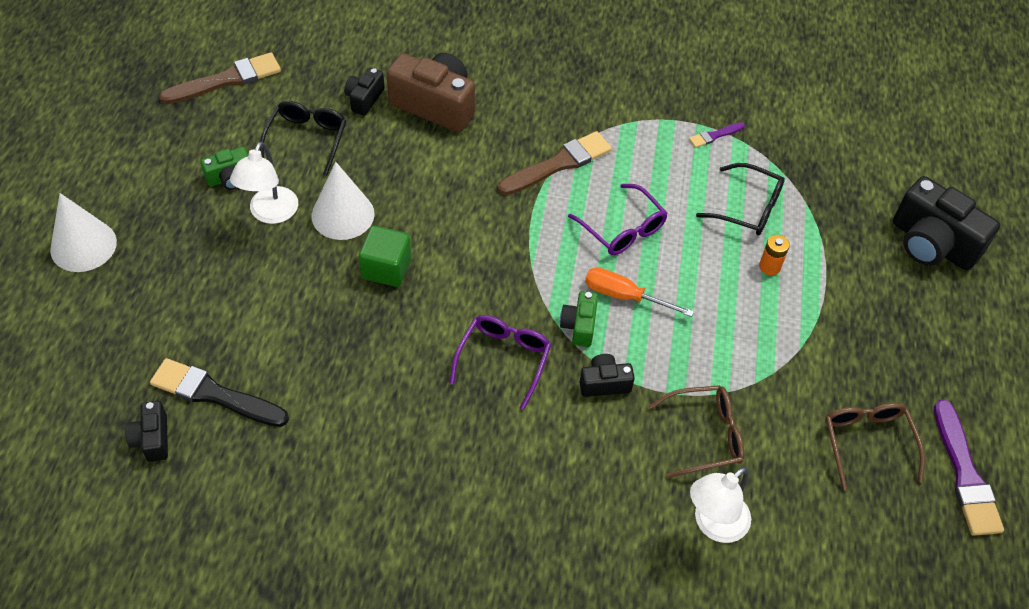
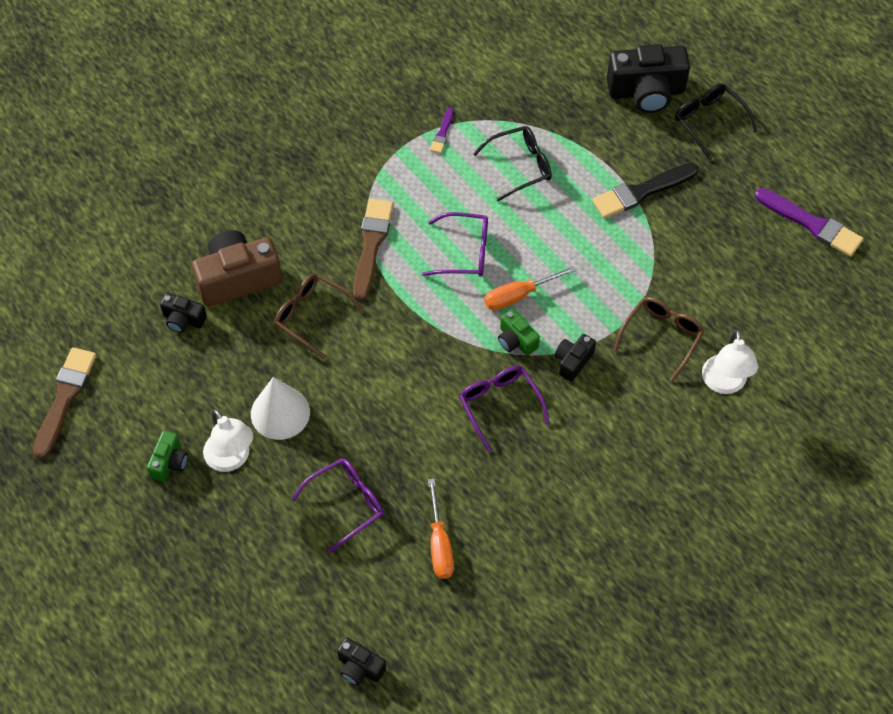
camera: 45 degrees left, 5 degrees up
white cone [50,193,117,272] -> none
black brush [150,358,289,427] -> black brush moved to [592,163,699,219]
black glasses [260,101,347,176] -> black glasses moved to [675,84,758,160]
black camera [344,68,385,116] -> black camera turned 45 degrees counterclockwise [160,293,207,333]
green cube [359,226,411,287] -> none
orange battery [759,235,790,275] -> none
brown glasses [825,403,925,491] -> brown glasses moved to [274,273,364,359]
none -> purple glasses [291,458,384,553]
none -> orange screwdriver [428,479,454,579]

